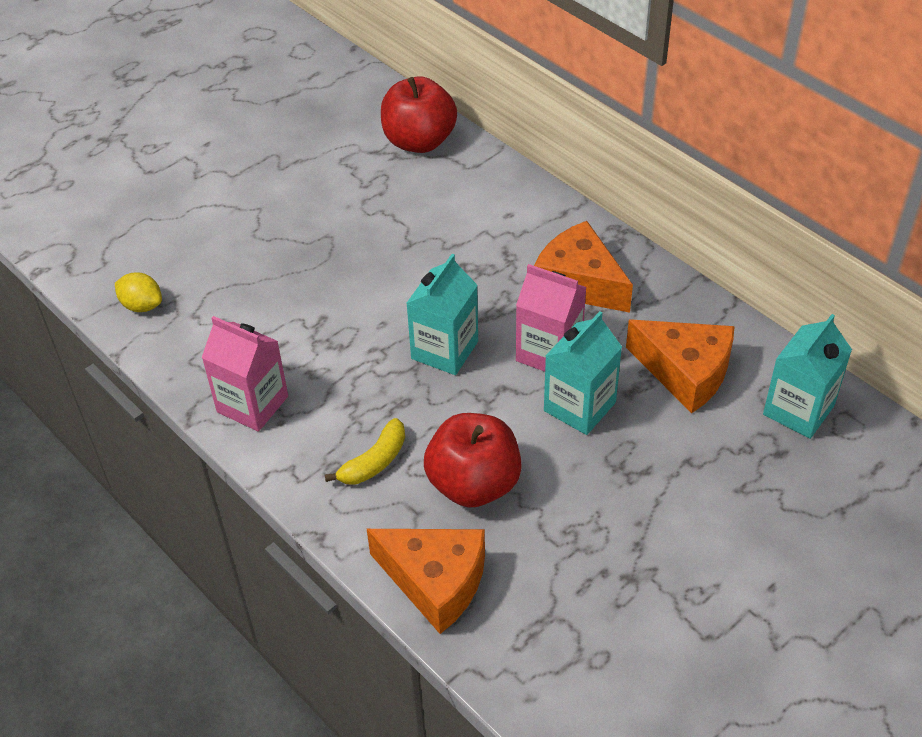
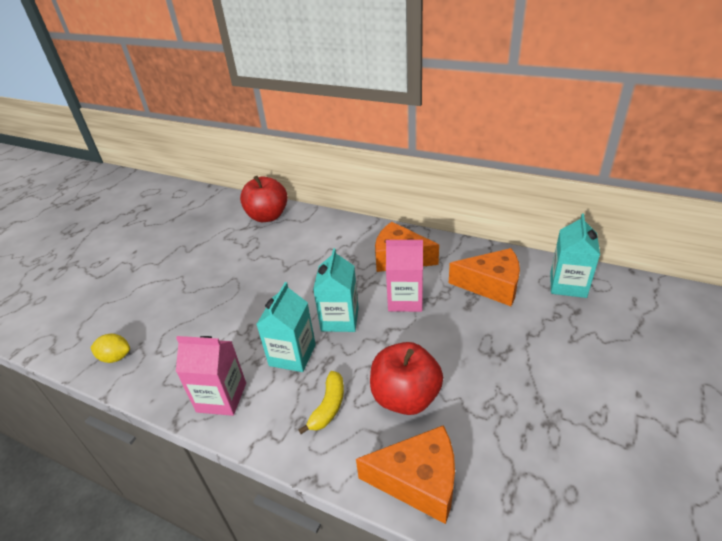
camera: 20 degrees left, 10 degrees down
turquoise carton [544,311,622,435] -> turquoise carton moved to [256,282,316,372]

